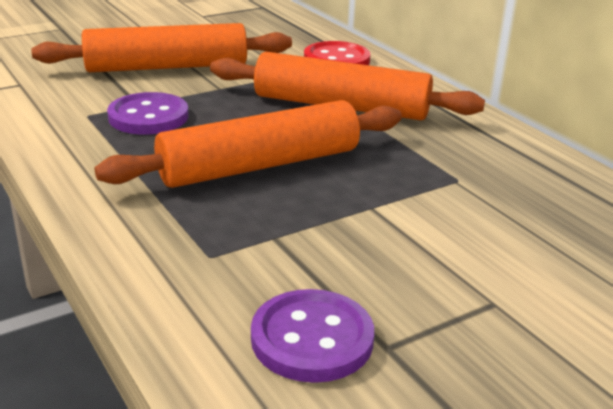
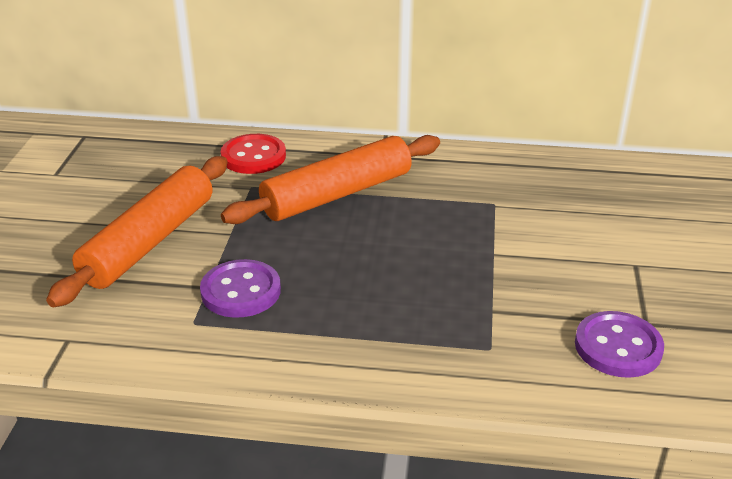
camera: 50 degrees left, 5 degrees up
orange rolling pin [95,100,402,188] -> none

